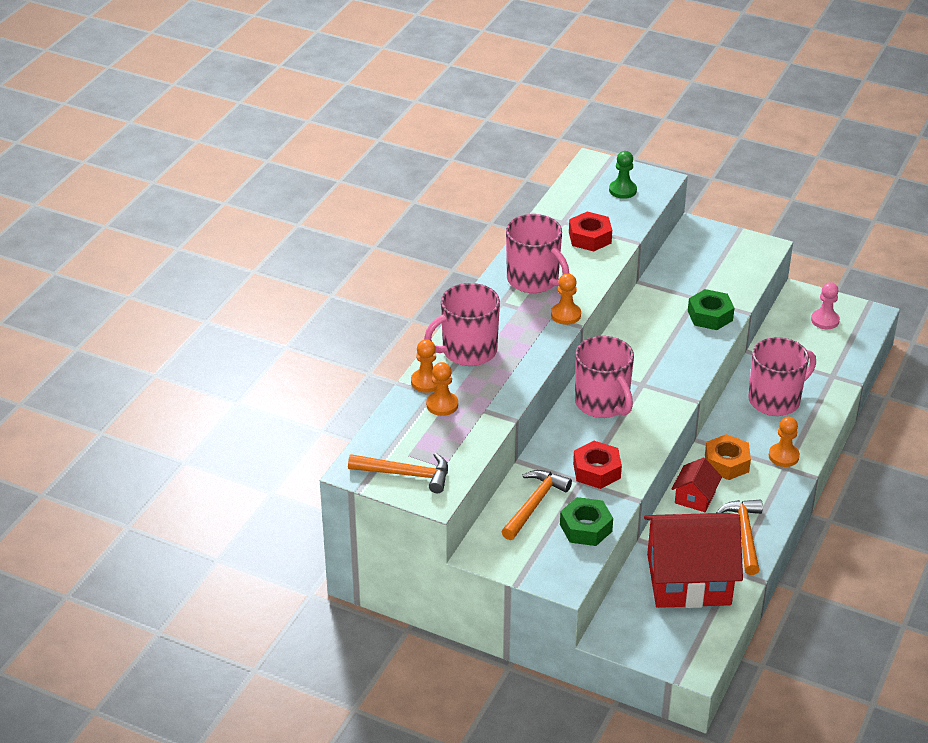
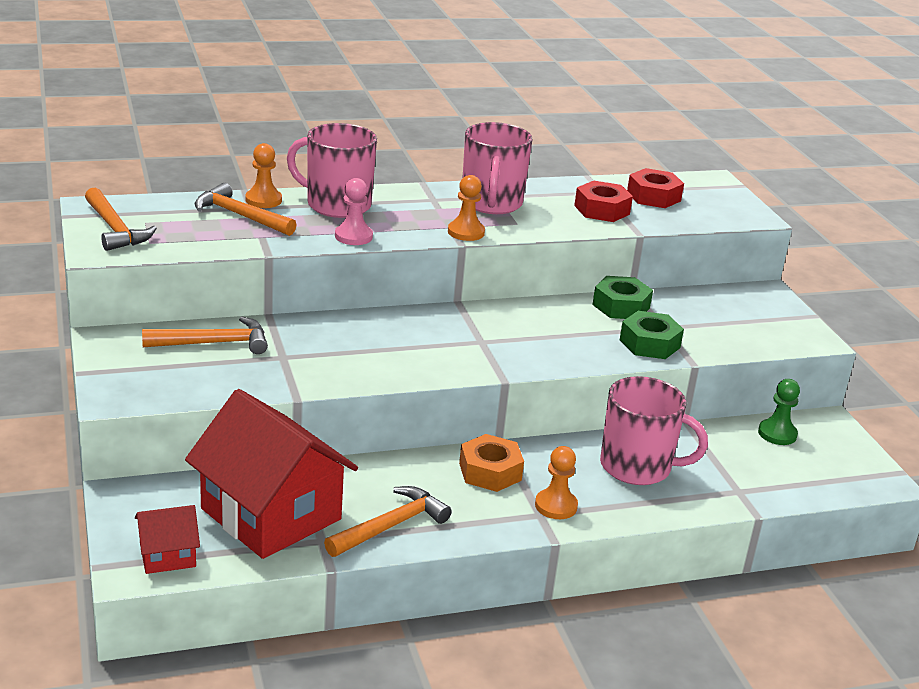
camera: 45 degrees right, 10 degrees down
orange pawn [426,362,458,416] -> orange hammer [195,183,297,236]
green nut [560,497,613,546] -> green nut moved to [592,276,653,319]
red nut [573,441,622,489] -> red nut moved to [627,168,684,208]
pink mug [575,336,634,418] -> none
green pawn [609,151,637,199] -> green pawn moved to [758,379,800,445]
red house [672,458,722,512] -> red house moved to [135,505,200,574]
pink pawn [811,282,840,329] -> pink pawn moved to [335,178,373,245]

